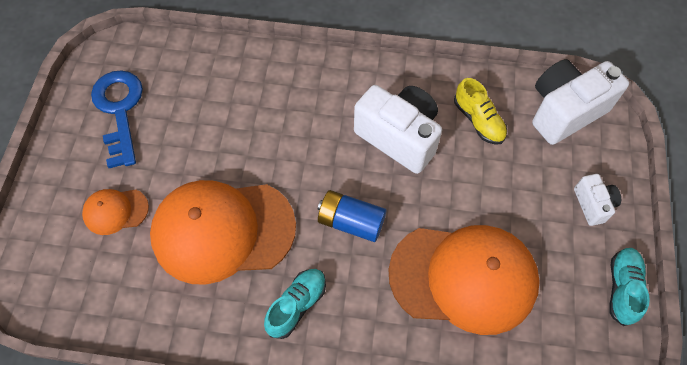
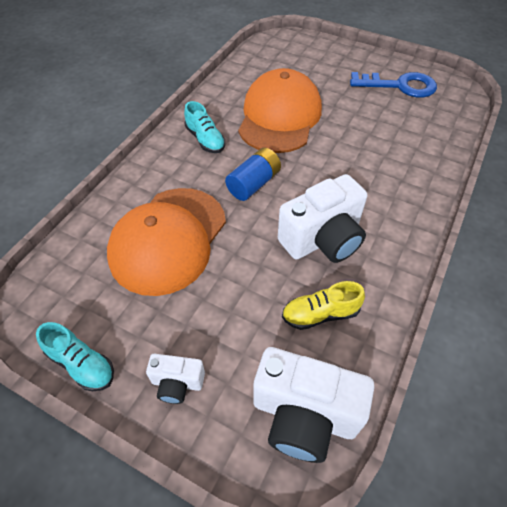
camera: 110 degrees right, 10 degrees down
orange cap [82,189,149,235] -> none
white camera [532,59,629,145] -> white camera turned 120 degrees clockwise [254,347,374,463]

